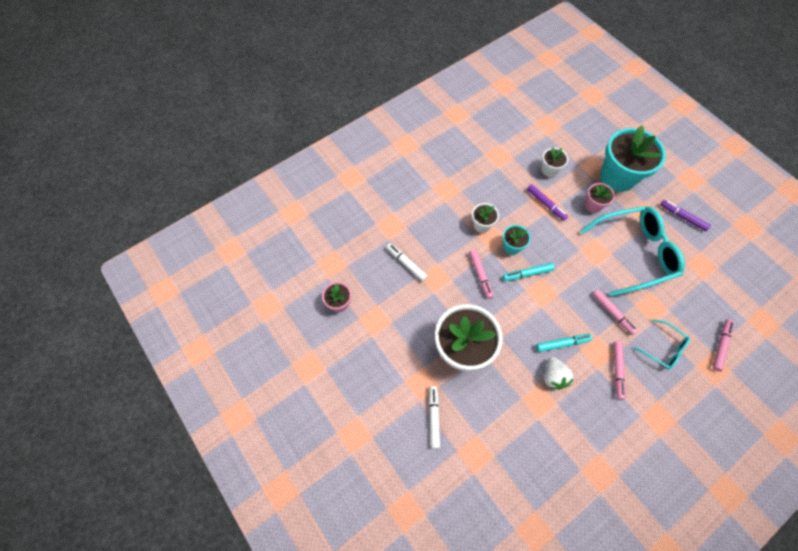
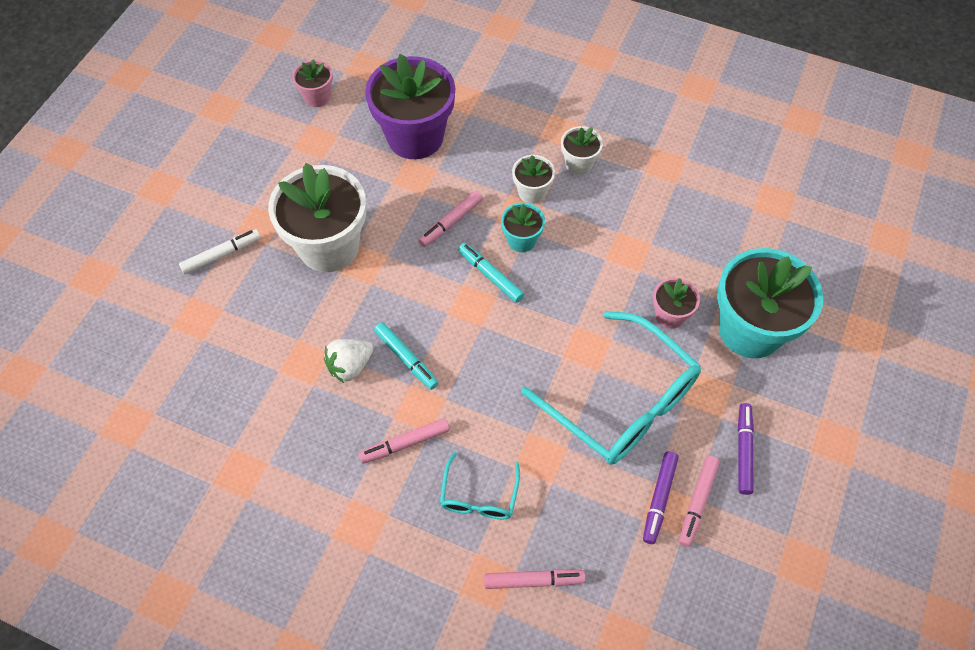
camera: 60 degrees right, 5 degrees down
white marker [386,243,428,281] -> purple flower pot [365,54,455,159]
purple marker [527,184,568,221] -> purple marker moved to [643,451,679,544]
white flower pot [541,147,568,177] -> white flower pot moved to [561,126,603,175]
pink marker [592,289,638,335] -> pink marker moved to [679,456,720,547]

